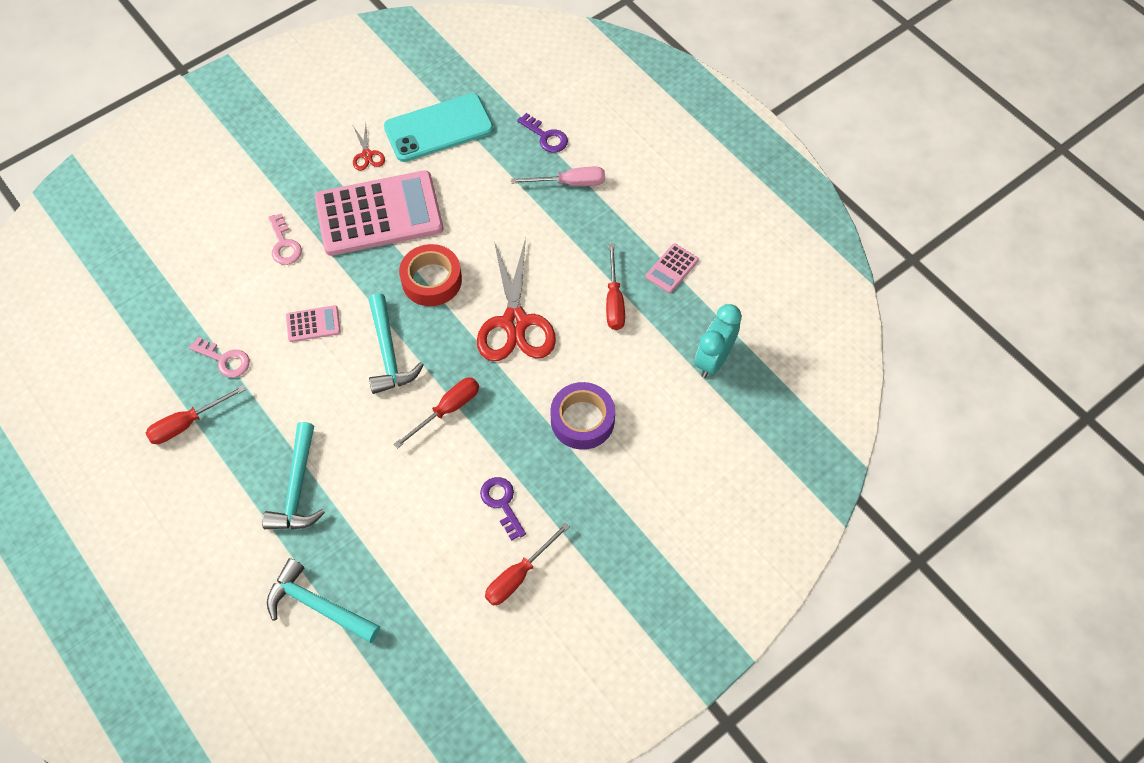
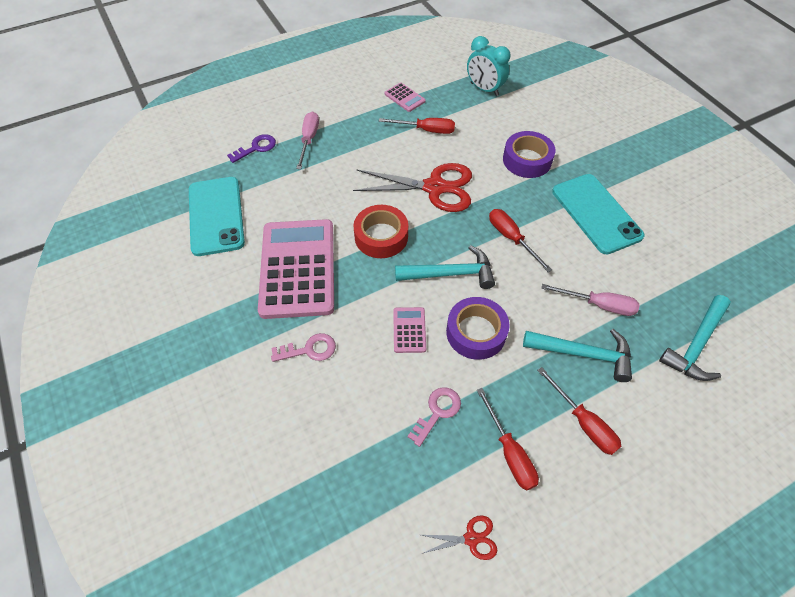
camera: 80 degrees left, 5 degrees down
red scissors [353,124,385,171] -> red scissors moved to [421,515,497,560]
purple key [480,477,526,541] -> turquoise phone [552,174,645,254]
red screwdriver [485,522,570,606] -> red screwdriver moved to [537,367,622,455]
none -> purple tape [446,297,510,360]
none -> pink screwdriver [541,284,640,316]

